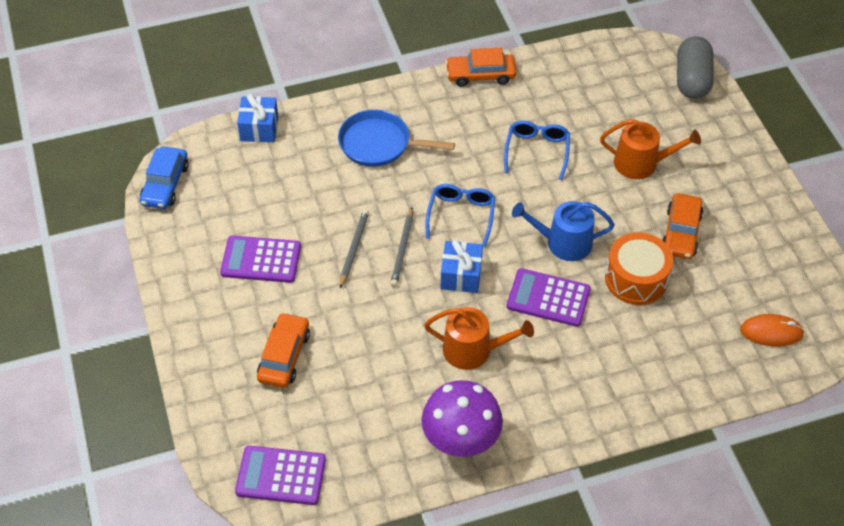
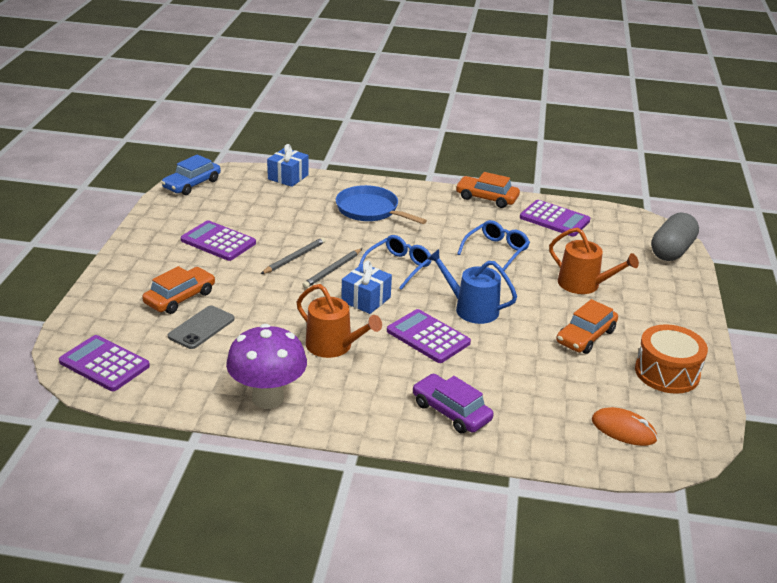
camera: 25 degrees right, 20 degrees down
orange drum [605,232,673,305] -> orange drum moved to [635,324,708,394]
none -> grey phone [168,306,235,349]
none -> purple car [413,374,493,433]
none -> purple calculator [520,200,590,237]

